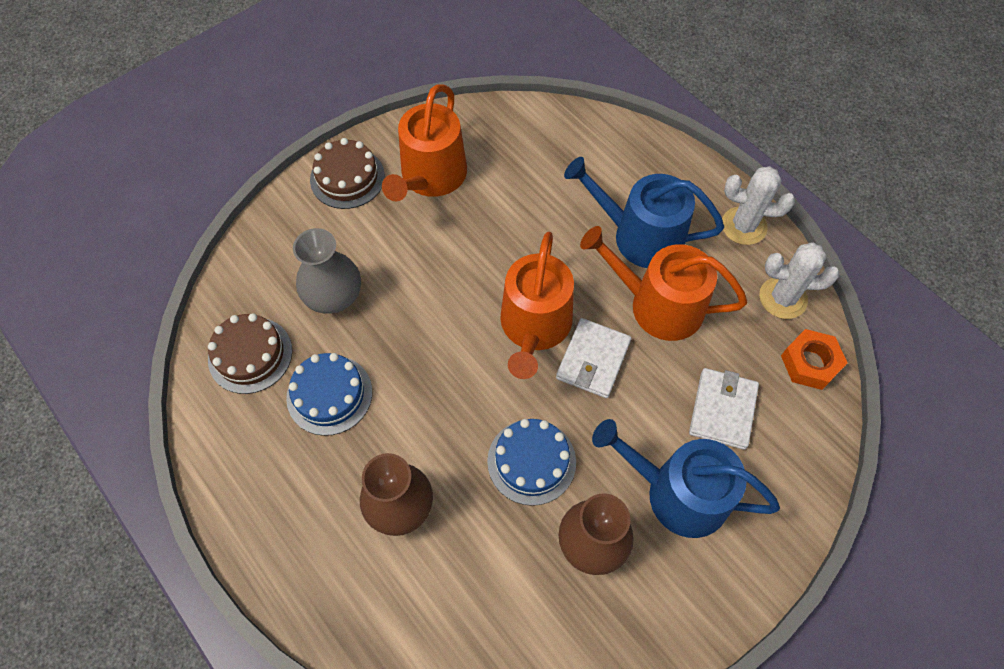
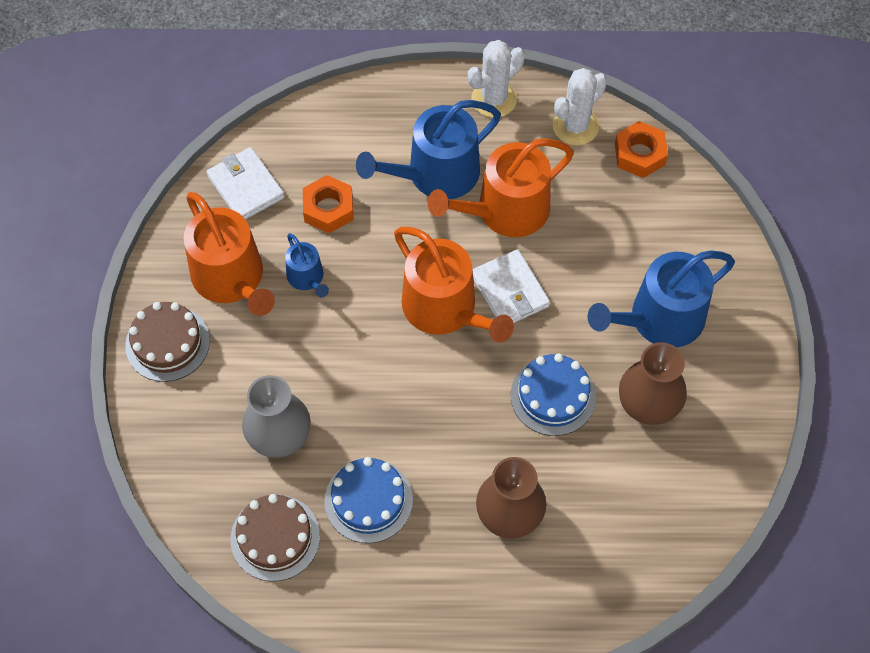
camera: 50 degrees left, 0 degrees up
white wallet [689,368,759,450] -> white wallet moved to [207,147,285,220]
none -> blue watering can [285,233,329,297]
none -> orange nut [303,175,353,233]

